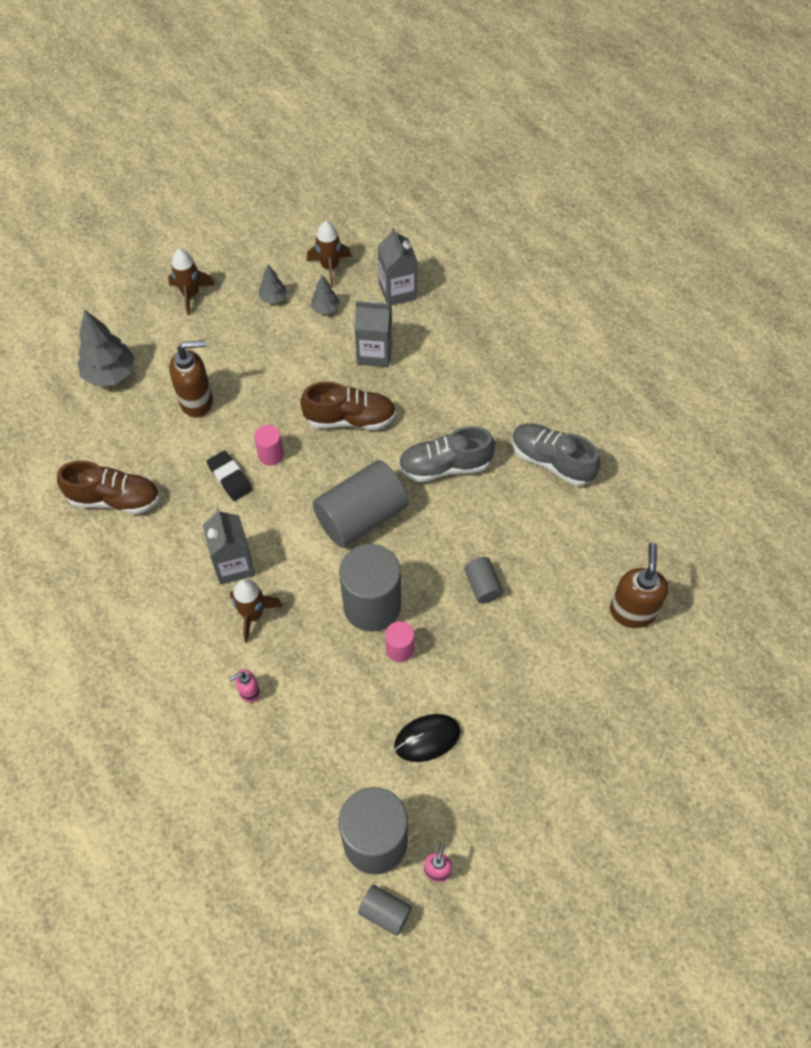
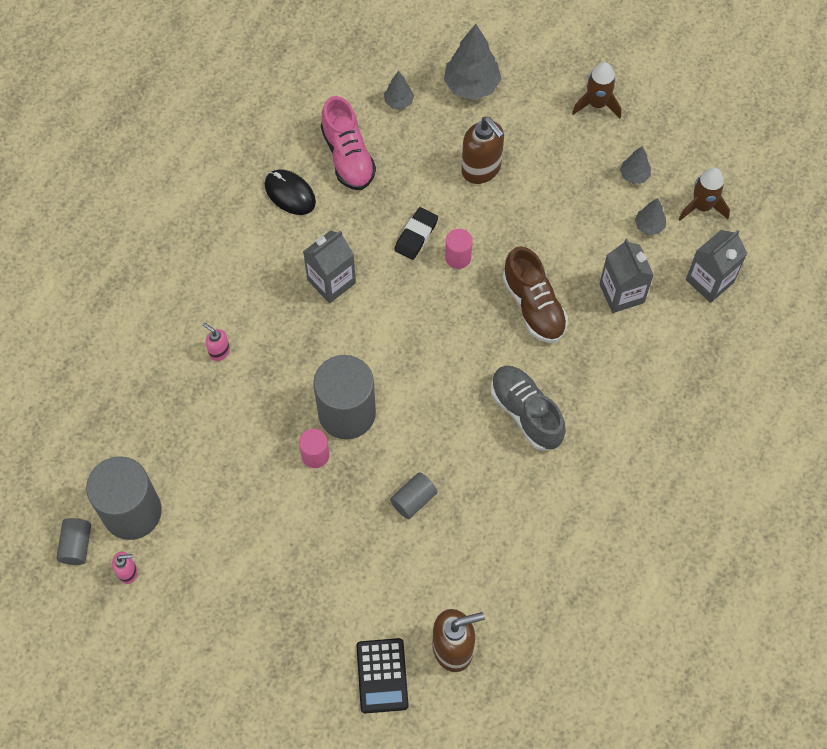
camera: 65 degrees right, 5 degrees up
brown shoe [57,460,160,514] -> pink shoe [321,96,376,190]
brown rocket [230,579,283,643] -> none
grey cylinder [312,460,409,548] -> none
black mouse [394,714,461,762] -> black mouse moved to [265,169,316,215]
grey shoe [512,424,601,486] -> none
none -> black calculator [356,638,409,714]
none -> grey tree [384,71,414,109]

